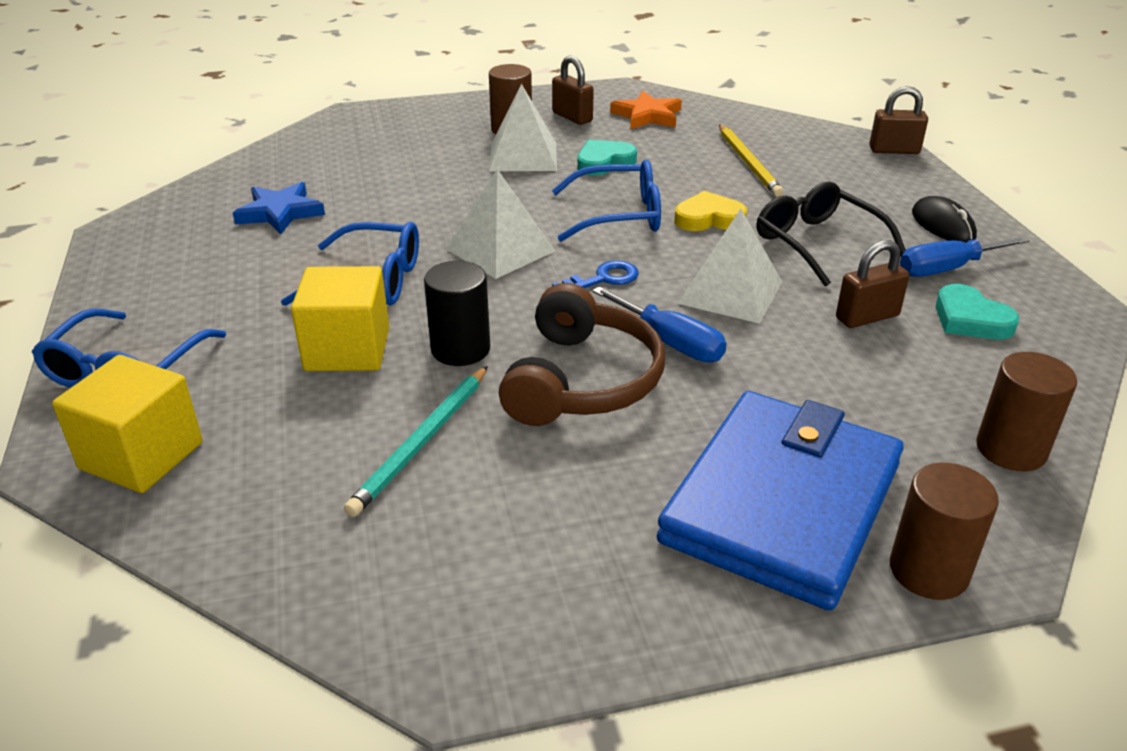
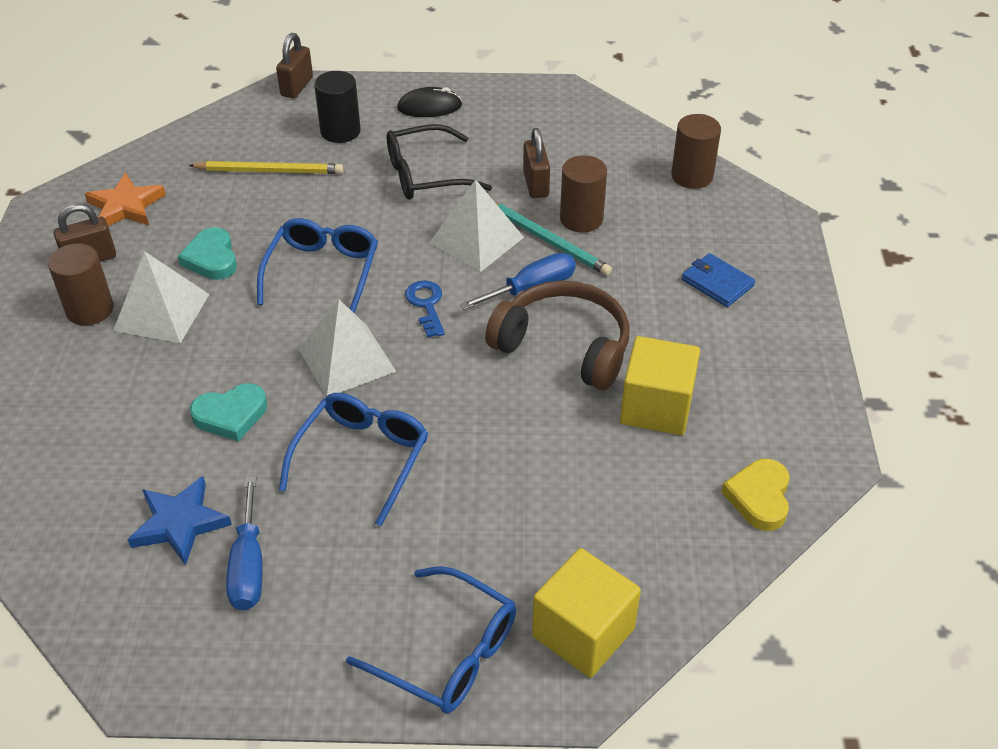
camera: 75 degrees left, 10 degrees up
yellow cube [291,266,389,371] -> yellow cube moved to [620,336,700,435]
turquoise pencil [344,366,488,517] -> turquoise pencil moved to [495,202,612,276]
black cylinder [424,261,490,366] -> black cylinder moved to [314,71,361,143]
blue wallet [657,391,904,611] -> blue wallet [682,253,755,307], size x0.40
yellow heart [674,191,747,231] -> yellow heart moved to [721,459,790,531]
brown cylinder [890,463,999,600] -> brown cylinder moved to [560,155,607,233]
blue screwdriver [900,236,1030,277] -> blue screwdriver moved to [226,476,262,611]
turquoise heart [936,284,1019,340] -> turquoise heart moved to [190,383,267,441]

